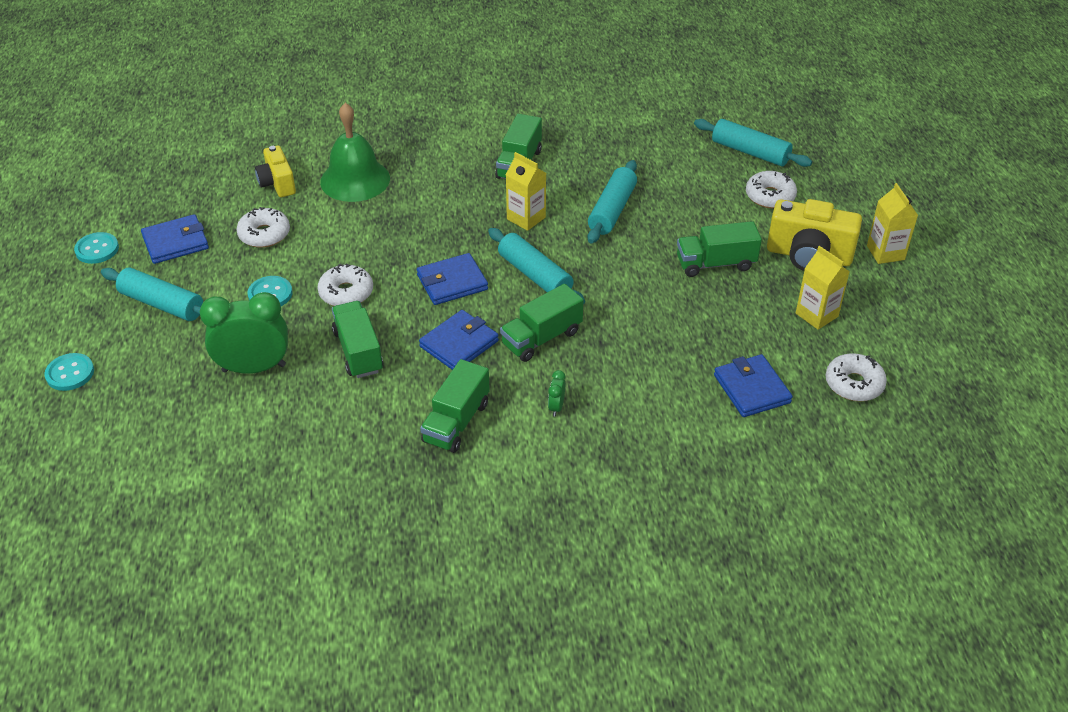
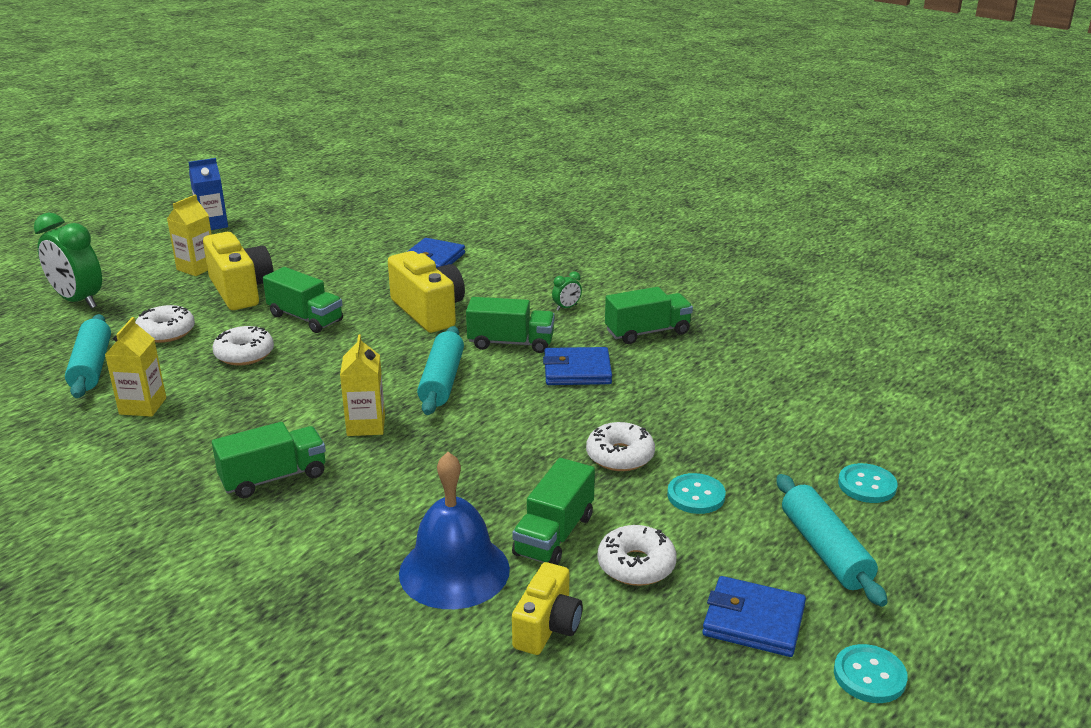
camera: 135 degrees left, 15 degrees down
turquoise button [44,353,94,391] -> turquoise button moved to [838,463,897,503]
green clock [199,292,288,374] -> green clock moved to [34,213,102,309]
green bell [320,103,390,202] -> blue bell [399,452,510,609]
green truck [332,301,383,378] -> green truck moved to [512,458,595,565]
blue wallet [417,253,488,305] -> none
turquoise rolling pin [588,160,637,244] -> none
yellow carton [796,246,850,330] -> yellow carton moved to [105,317,166,417]
white donut [826,353,887,401] -> white donut moved to [213,326,274,365]
none -> blue carton [188,158,228,230]
none -> yellow camera [388,251,465,333]

